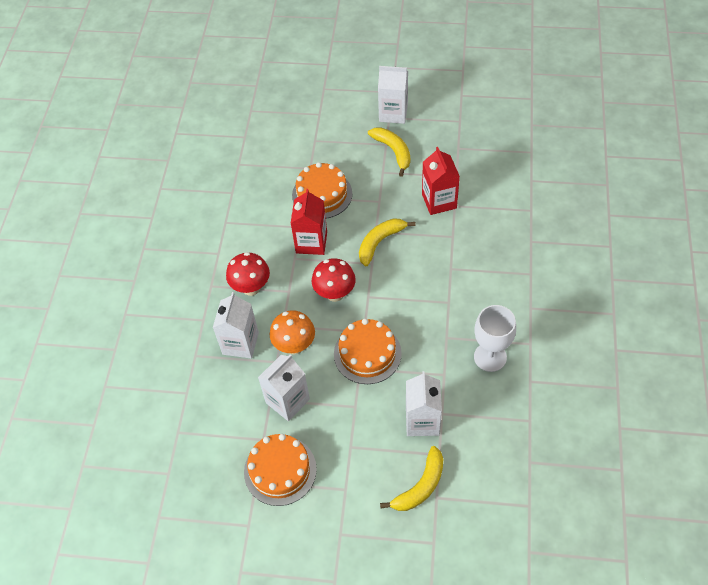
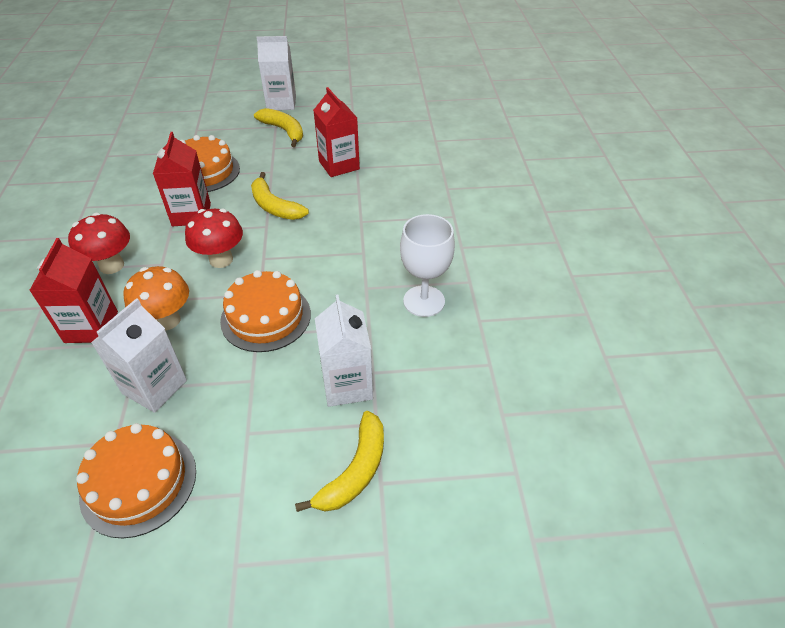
camera: 15 degrees left, 10 degrees down
white carton [213,292,259,359] -> red carton [29,238,118,343]
yellow banana [359,218,416,266] -> yellow banana turned 75 degrees counterclockwise [251,172,309,220]

